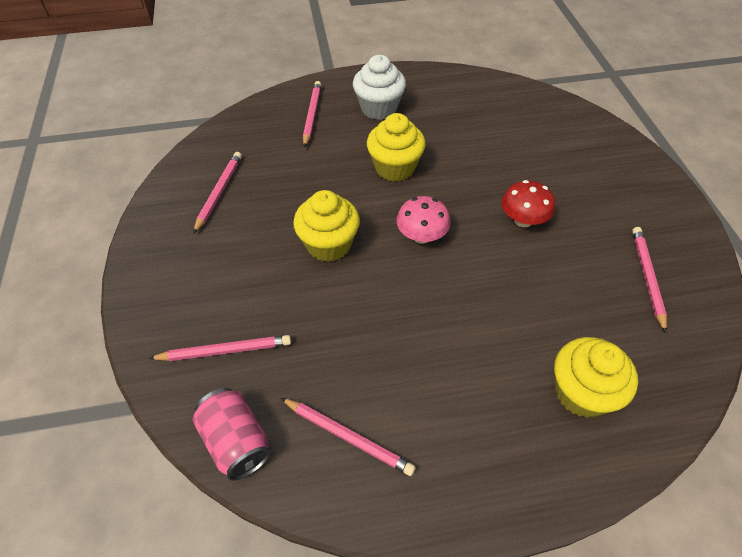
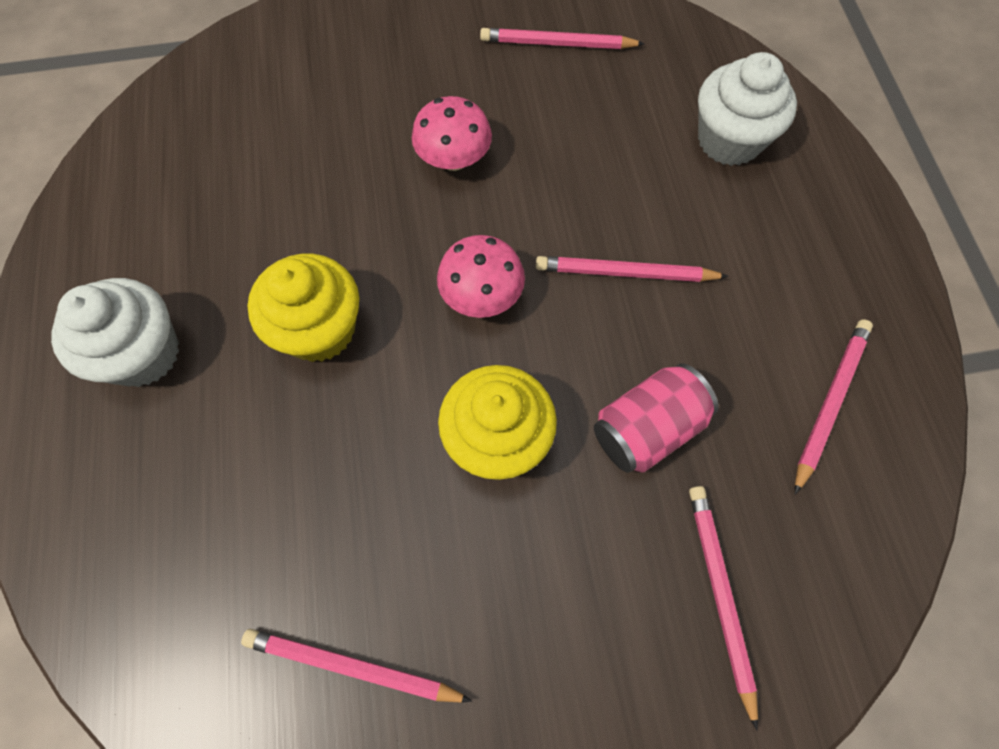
camera: 90 degrees left, 15 degrees up
pink can [193,388,271,481] -> pink can moved to [594,363,719,473]
pink pencil [303,81,321,147] -> pink pencil moved to [536,256,729,282]
red mushroom [501,180,555,227] -> pink mushroom [412,96,492,171]
yellow cupcake [554,337,638,418] -> white cupcake [698,52,797,166]

